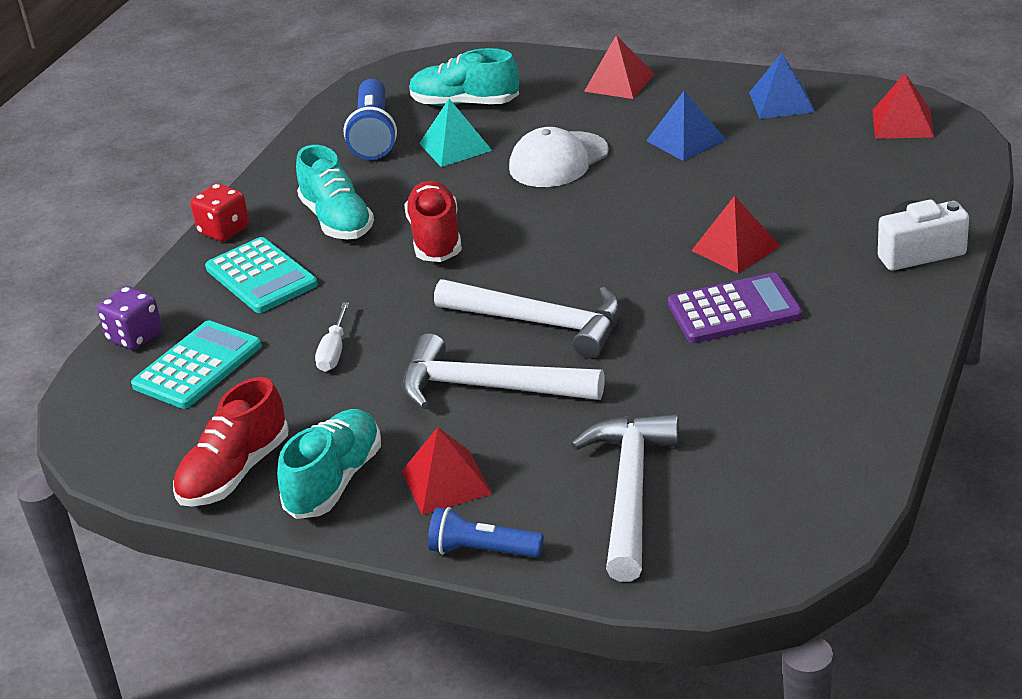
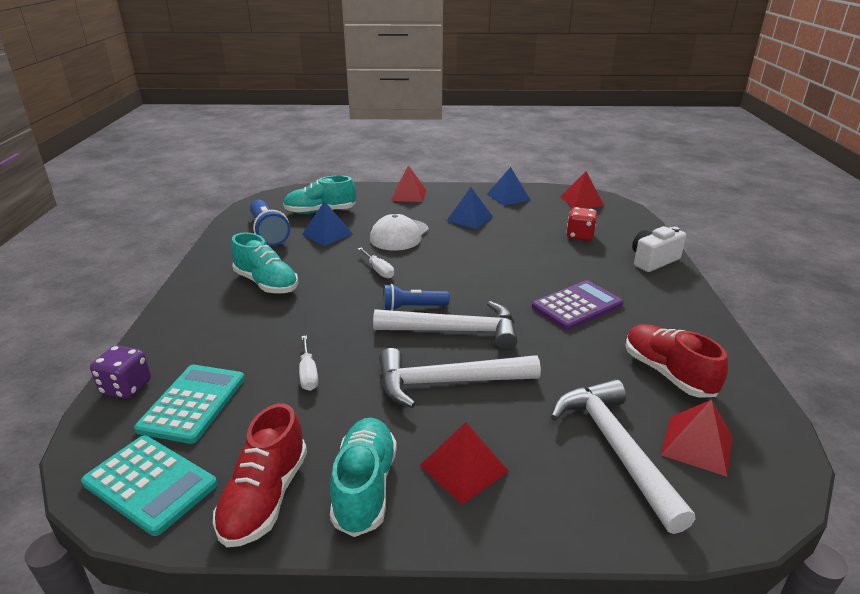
camera: 25 degrees left, 5 degrees down
red dice [191,184,249,242] -> red dice moved to [566,207,597,241]
turquoise calculator [205,237,318,313] -> turquoise calculator moved to [81,436,217,536]
red shoe [405,181,462,262] -> red shoe moved to [625,324,728,398]
turquoise pyramid [419,99,492,167] -> blue pyramid [302,201,353,246]
blue flashlight [428,507,544,558] -> blue flashlight moved to [383,284,449,311]
red pyramid [691,196,780,273] -> red pyramid moved to [661,399,732,477]
none -> white screwdriver [358,248,394,279]

